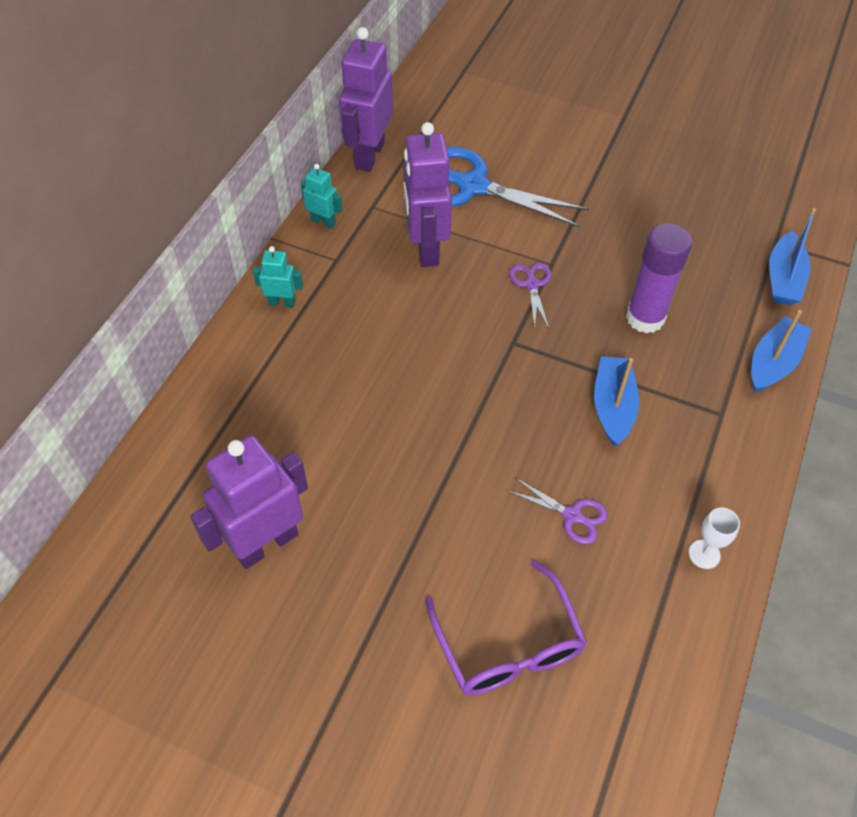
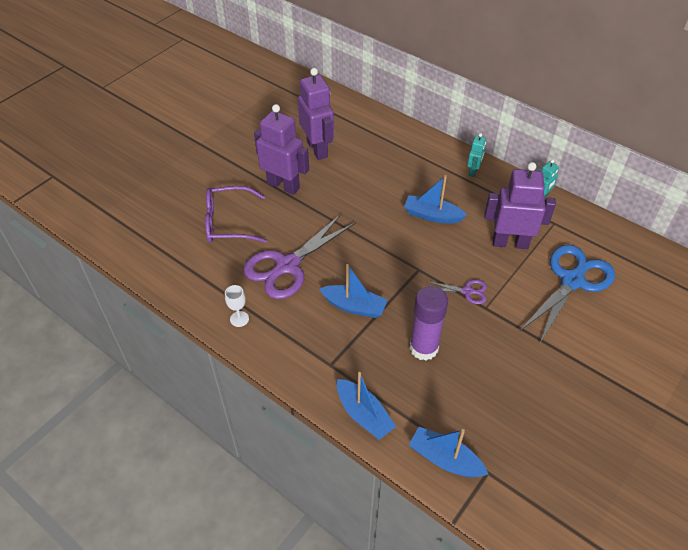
camera: 105 degrees right, 5 degrees down
purple robot [339,27,393,172] -> purple robot moved to [254,104,309,195]
purple scissors [508,478,608,544] -> purple scissors [243,213,356,299], size x2.16
none -> blue boat [404,175,467,223]

